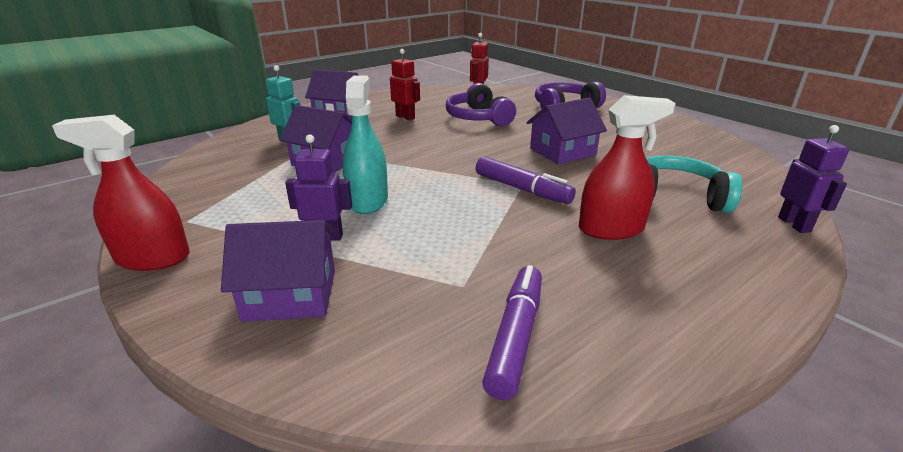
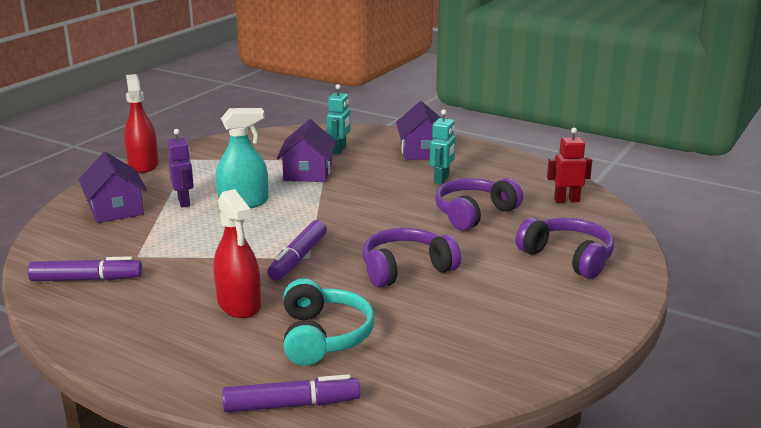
camera: 70 degrees right, 5 degrees down
red robot [390,49,420,120] -> turquoise robot [430,109,456,184]
purple house [526,97,607,164] -> purple headphones [362,228,461,288]
purple robot [778,125,849,233] -> purple marker [222,374,360,413]

